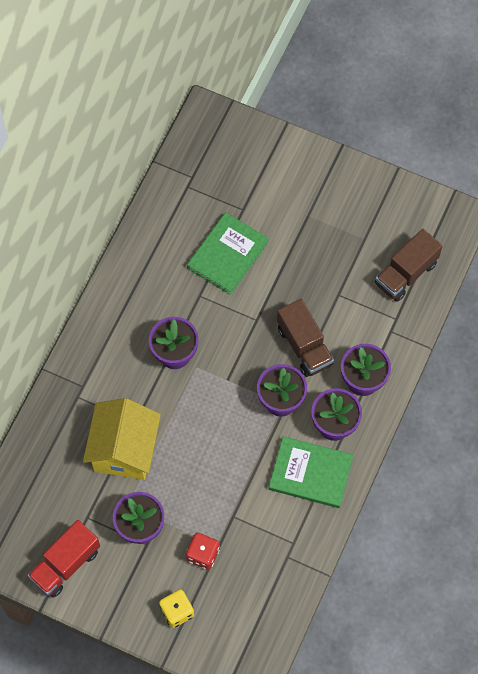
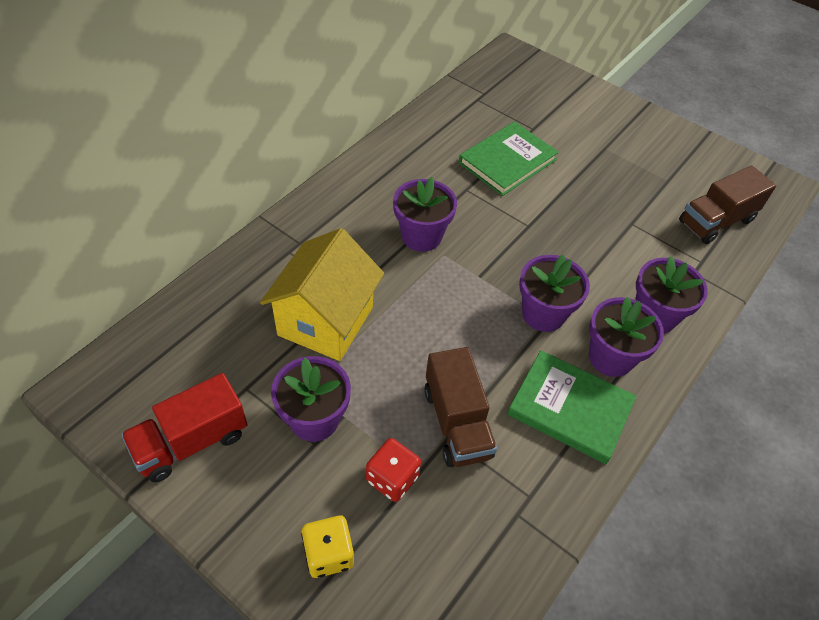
camera: 10 degrees right, 15 degrees down
brown truck [277,299,334,377] -> brown truck moved to [424,347,497,467]

